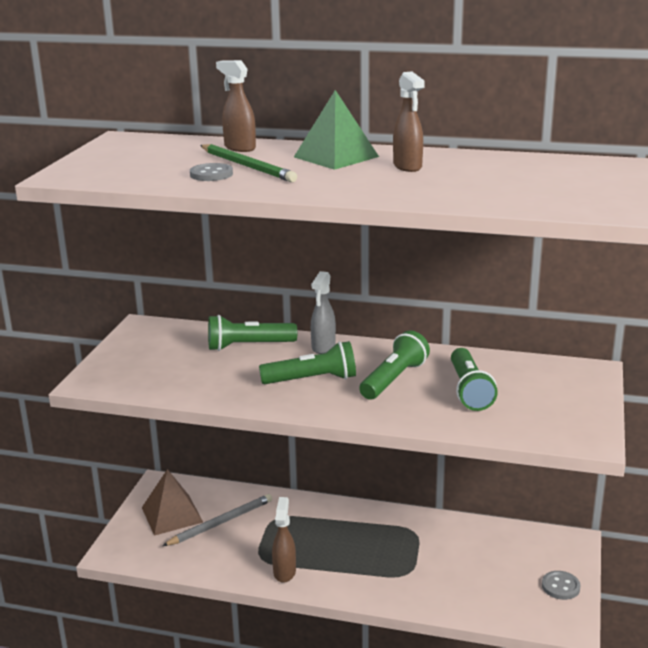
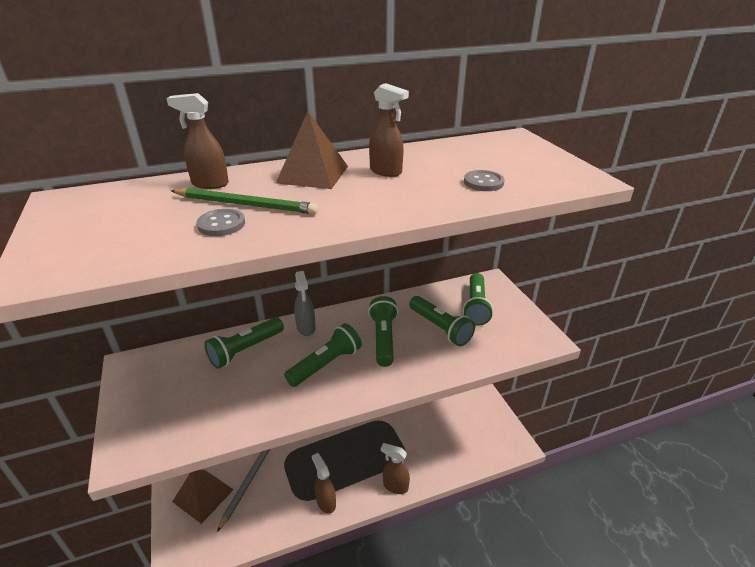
camera: 35 degrees left, 10 degrees up
green pyramid [294,90,379,170] -> brown pyramid [276,112,348,189]
grey button [542,571,581,600] -> grey button moved to [464,170,505,191]
none -> brown spray bottle [381,443,410,494]
none -> green flashlight [463,273,493,326]

